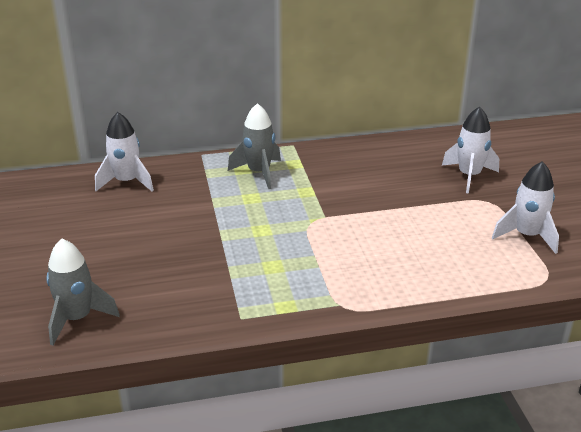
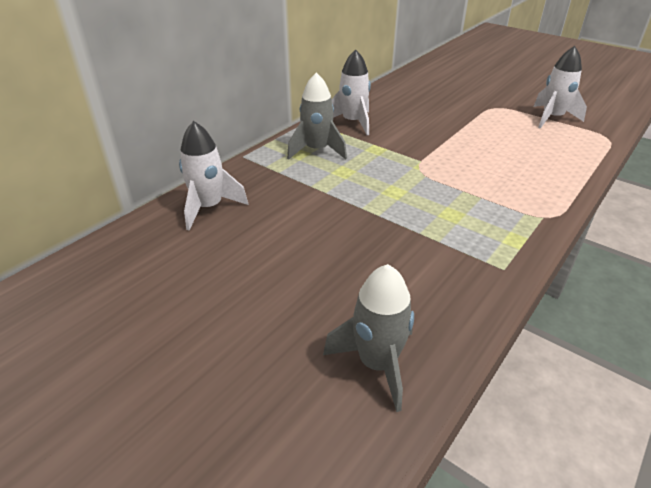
camera: 40 degrees left, 5 degrees up
white rocket [442,106,499,193] -> white rocket moved to [331,50,371,135]

